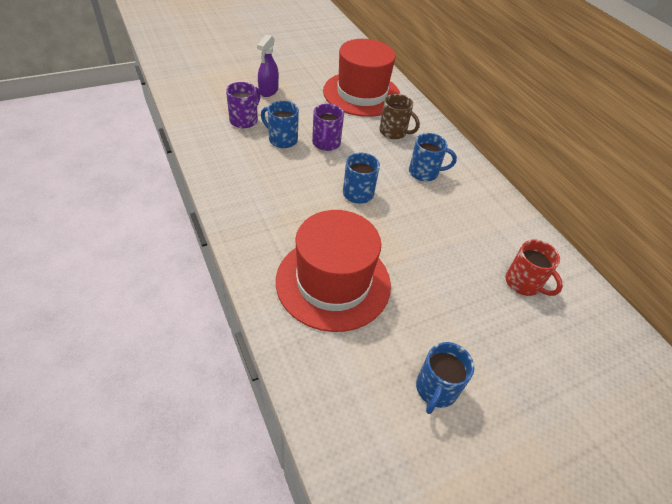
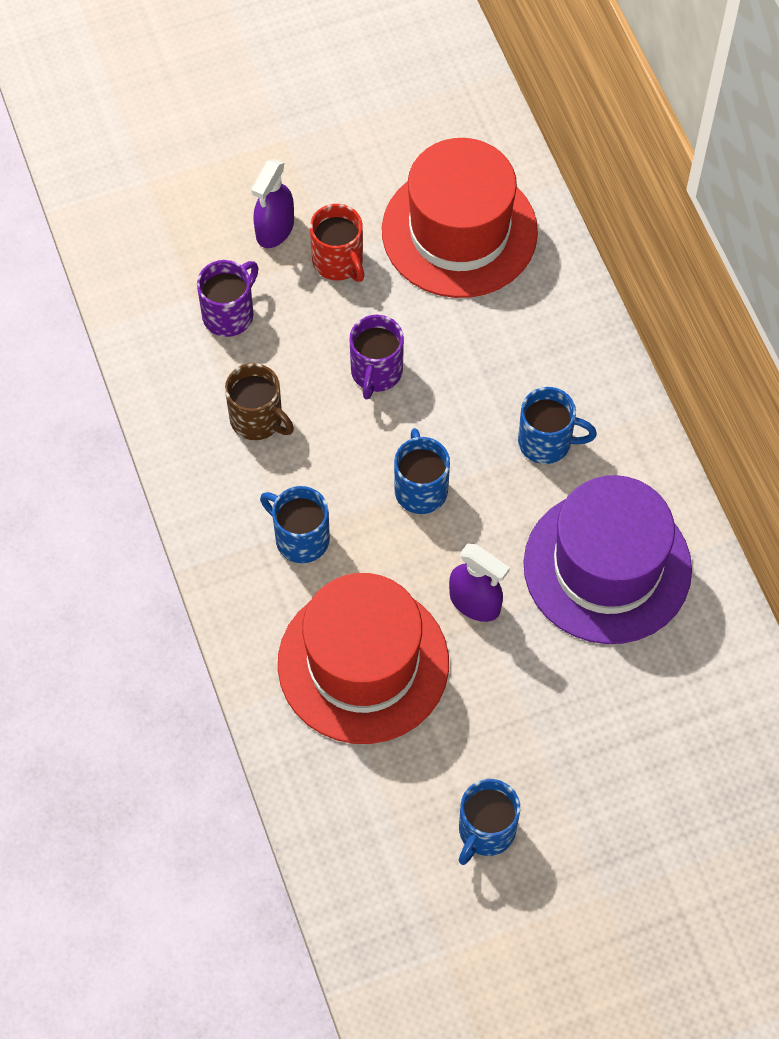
camera: 10 degrees right, 15 degrees up
blue mug [261,101,299,148] -> blue mug moved to [260,486,330,563]
brown mug [379,94,420,139] -> brown mug moved to [225,363,294,440]
red mug [505,240,563,296] -> red mug moved to [310,204,364,282]
none -> purple spray bottle [449,543,510,622]
none -> purple hat [523,475,692,644]

